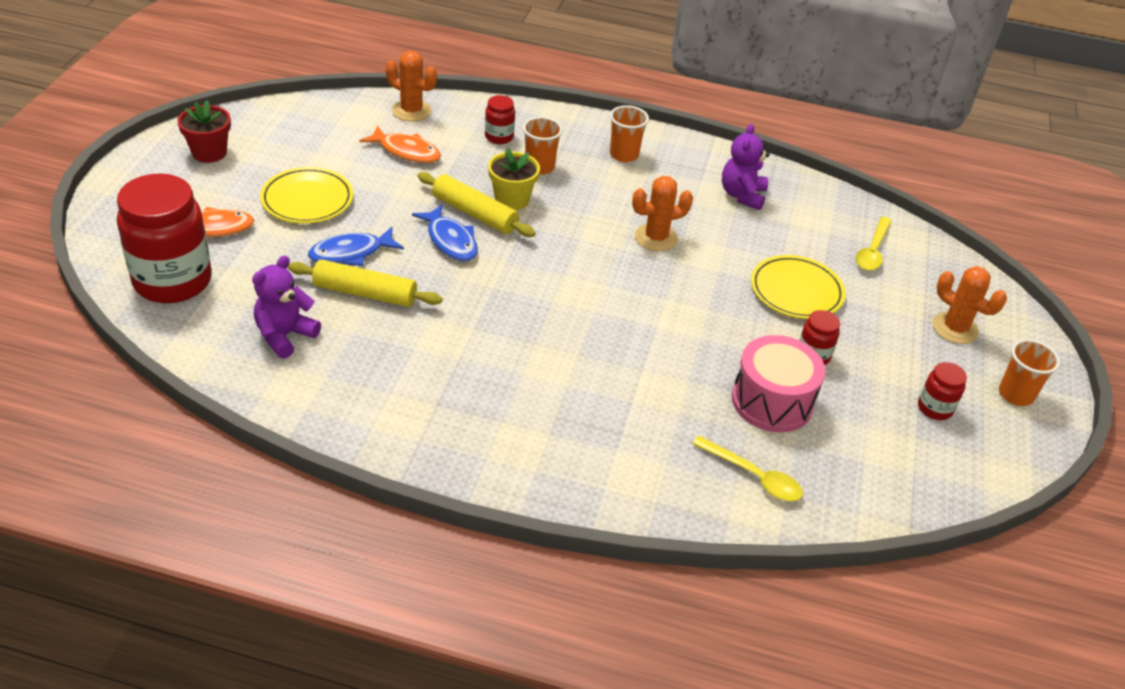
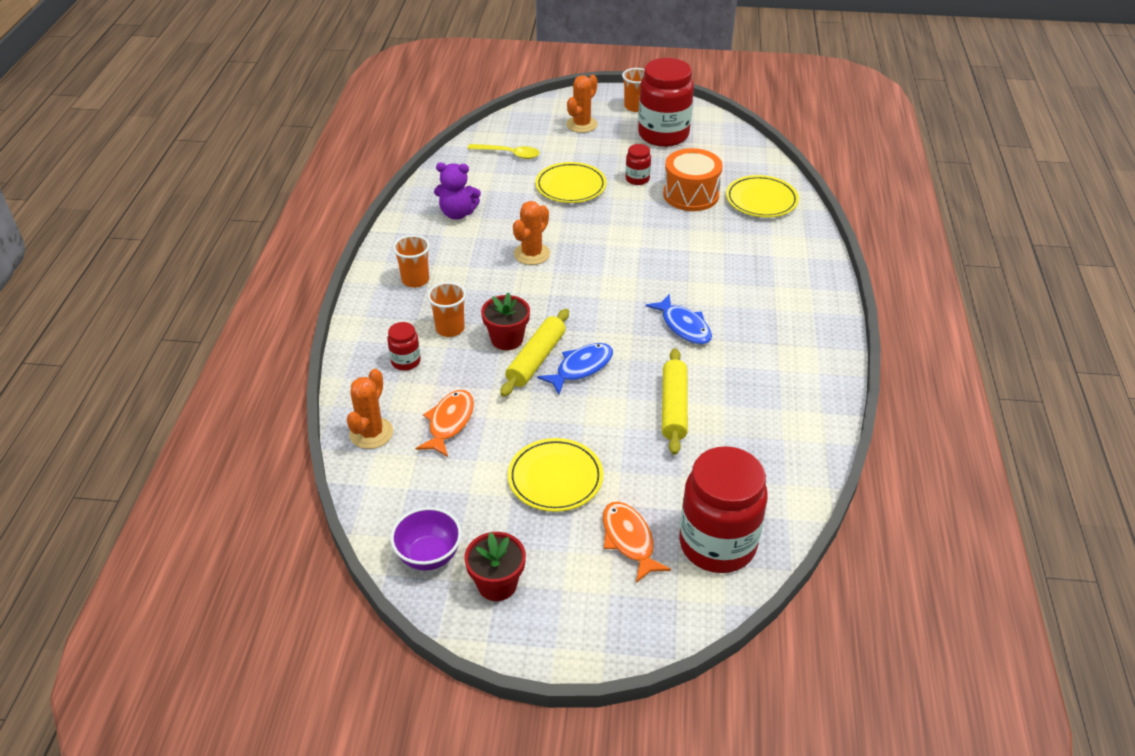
camera: 95 degrees left, 0 degrees up
purple teddy bear [252,256,321,359] -> none
blue fish [308,227,404,266] -> blue fish moved to [645,294,712,344]
yellow flower pot [488,148,540,210] -> red flower pot [481,292,530,350]
orange cactus [632,176,693,251] -> orange cactus turned 60 degrees clockwise [513,201,550,265]
yellow spoon [692,436,803,501] -> yellow plate [726,175,799,217]
pink drum [732,335,825,432] -> orange drum [663,148,723,211]
red jar [918,362,967,420] -> red jar [638,58,694,147], size x2.22
none -> purple bowl [390,507,462,571]

